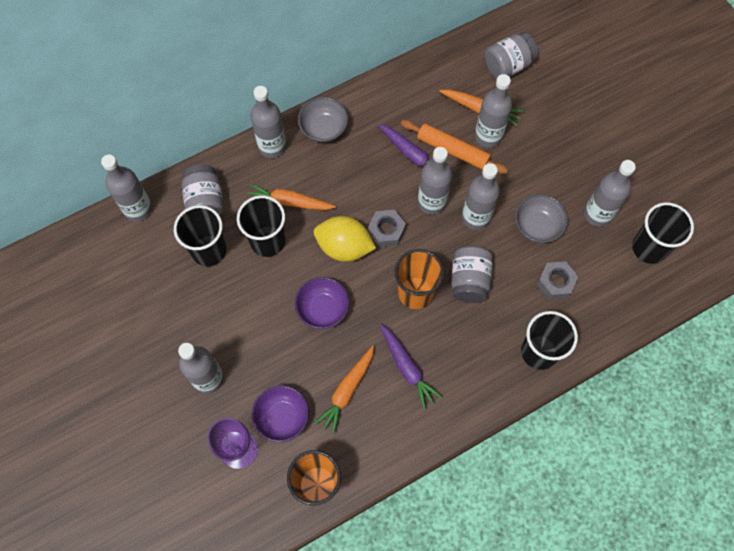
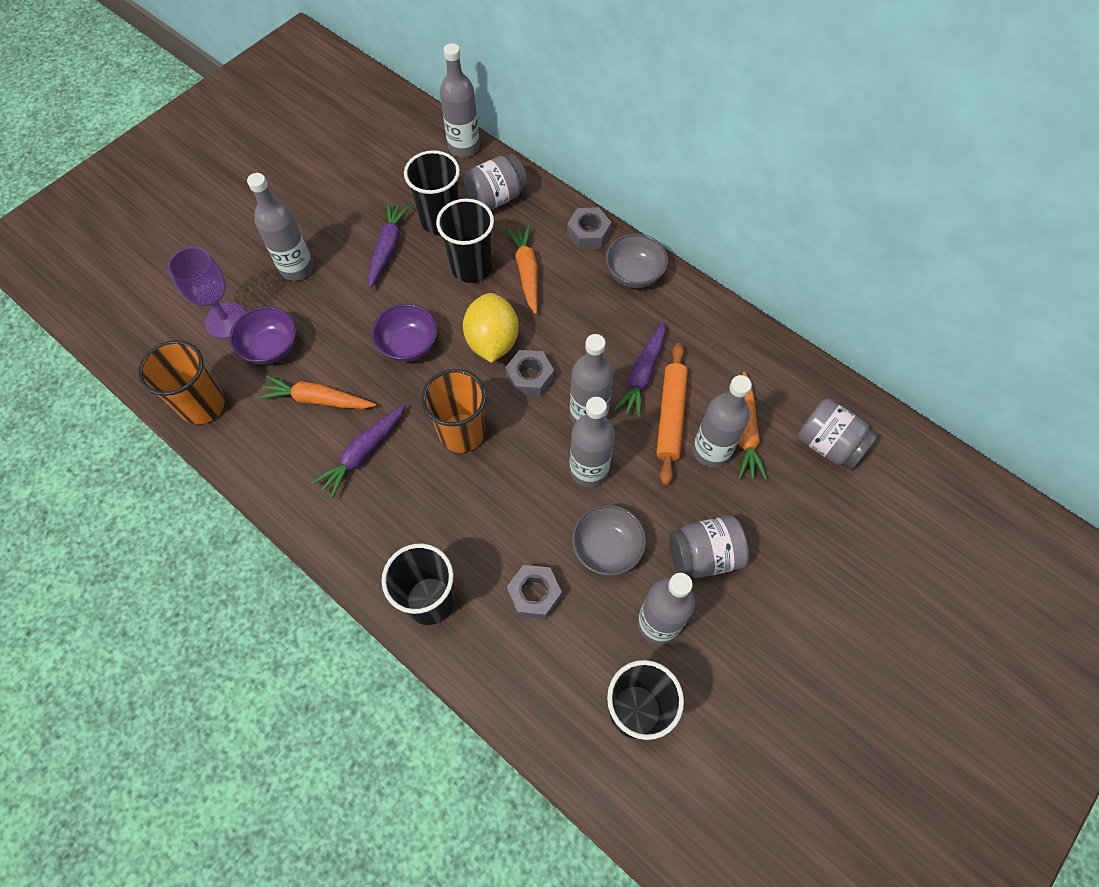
camera: 70 degrees right, 5 degrees down
grey bottle [251,86,286,158] -> grey nut [567,207,612,250]
grey jar [451,246,493,303] -> grey jar moved to [669,516,749,578]
none -> purple carrot [368,202,411,289]

